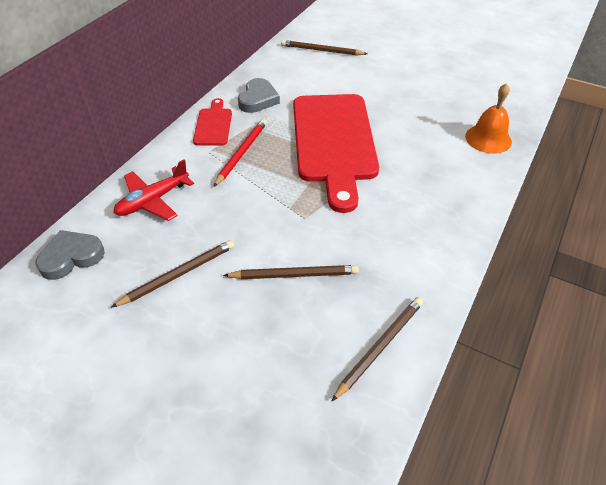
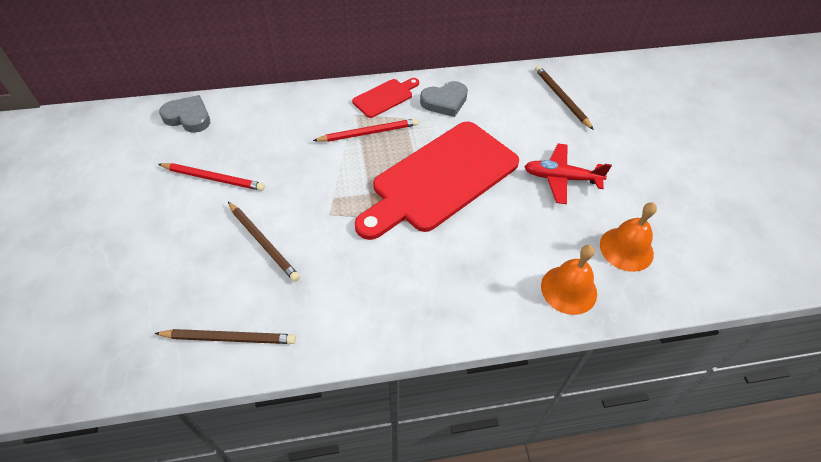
camera: 50 degrees right, 5 degrees up
brown pencil [111,240,234,308] -> red pencil [158,163,265,191]
red plane [113,159,194,221] -> red plane moved to [524,143,612,204]
none -> orange bell [600,202,657,272]

